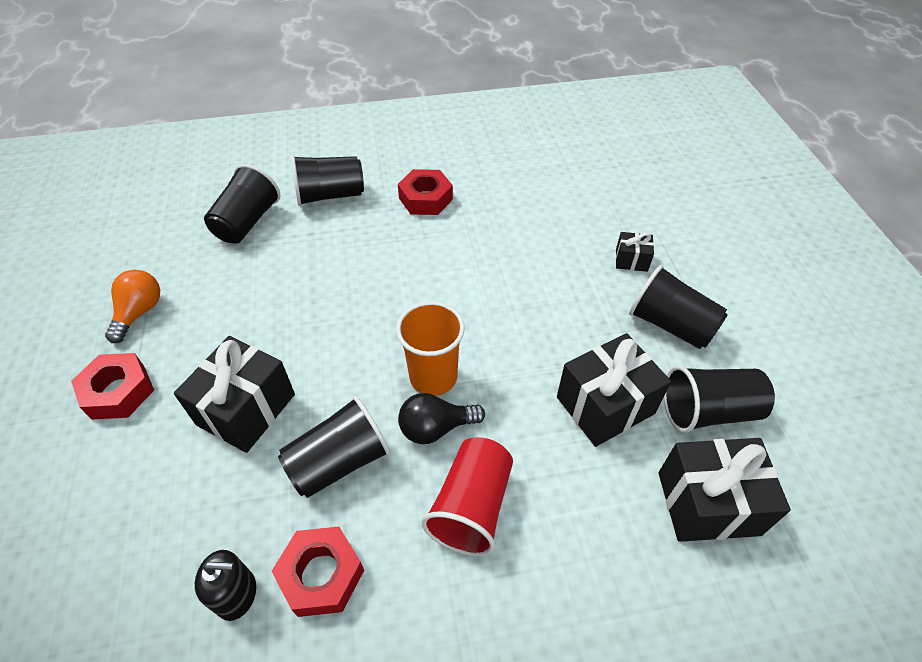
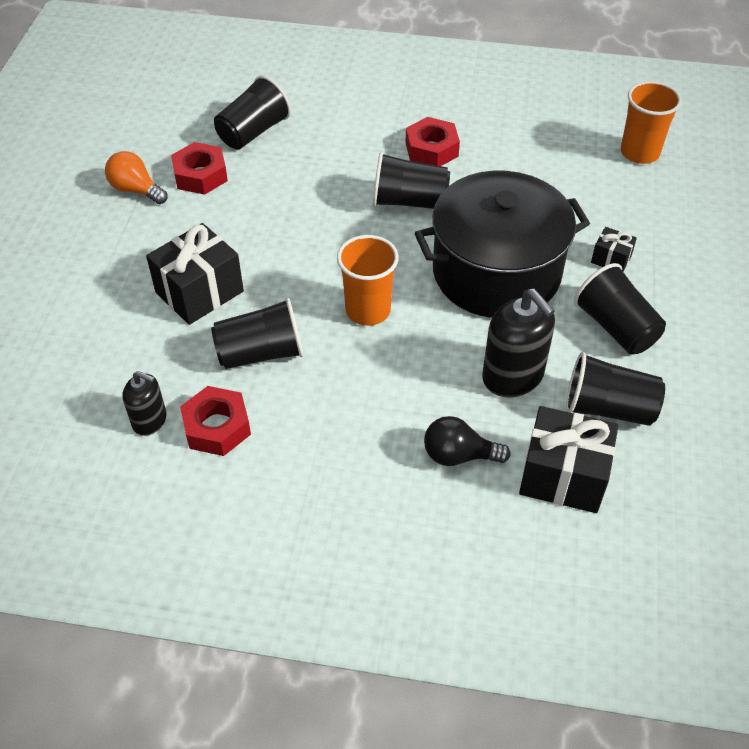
camera: 20 degrees right, 0 degrees up
red nut [71,353,154,420] -> red nut moved to [171,142,228,195]
orange light bulb [105,270,160,343] -> orange light bulb turned 90 degrees counterclockwise [105,151,168,204]
black cup [291,155,364,206] -> black cup moved to [373,152,450,209]
black light bulb [398,393,485,444] -> black light bulb moved to [424,416,511,466]
red cup [422,437,513,556] -> none
black gift [557,333,671,447] -> black soap dispenser [482,289,555,398]
none -> black pot [415,171,590,318]
none -> orange cup [621,81,682,164]

